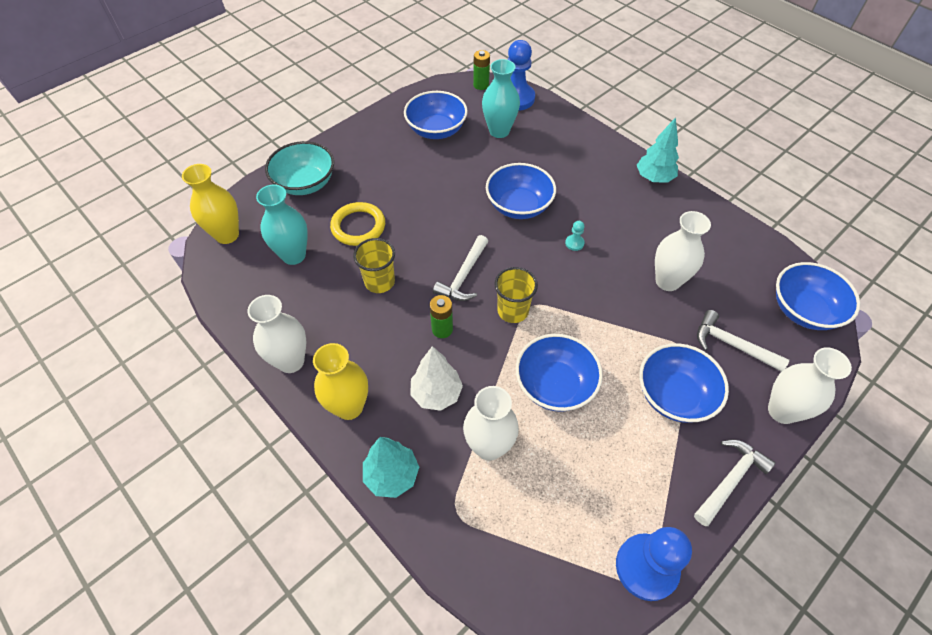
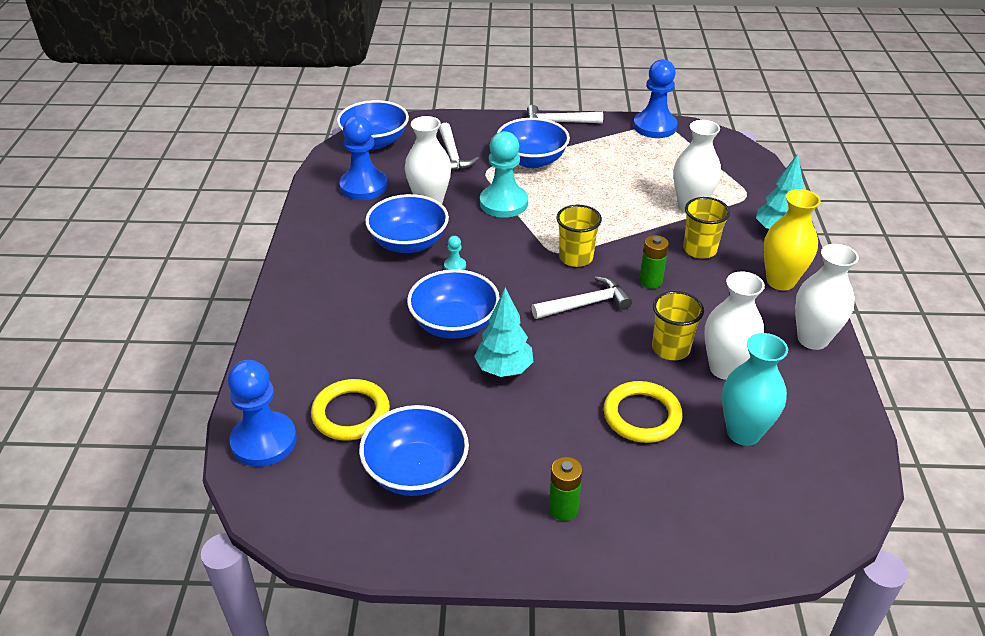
camera: 135 degrees left, 15 degrees down
yellow vase [182,164,239,244] -> none
turquoise bowl [265,141,334,195] -> none
white tree [410,346,463,411] -> yellow cup [683,197,730,259]
green battery [473,50,490,90] -> green battery moved to [549,457,583,521]
turquoise vase [482,59,520,138] -> yellow ring [311,379,390,441]
blue bowl [516,334,603,412] -> blue bowl moved to [365,194,449,253]
turquoise tree [637,117,679,183] -> turquoise tree moved to [474,288,534,377]
white vase [768,347,852,424] -> white vase moved to [704,271,765,380]
none -> blue pawn [339,116,387,200]
none -> turquoise pawn [480,131,528,218]

